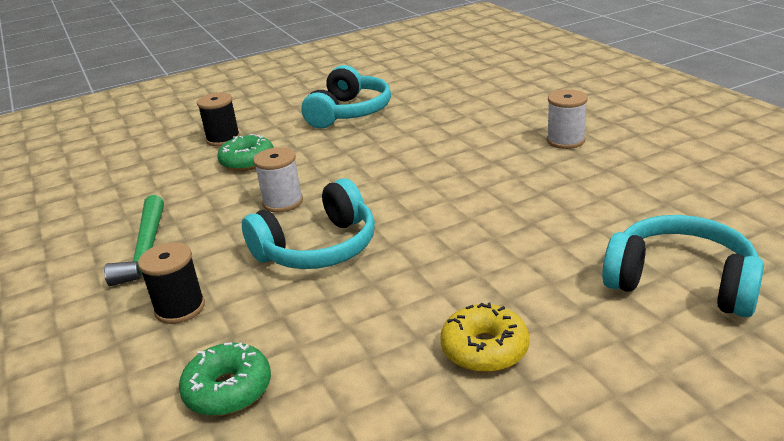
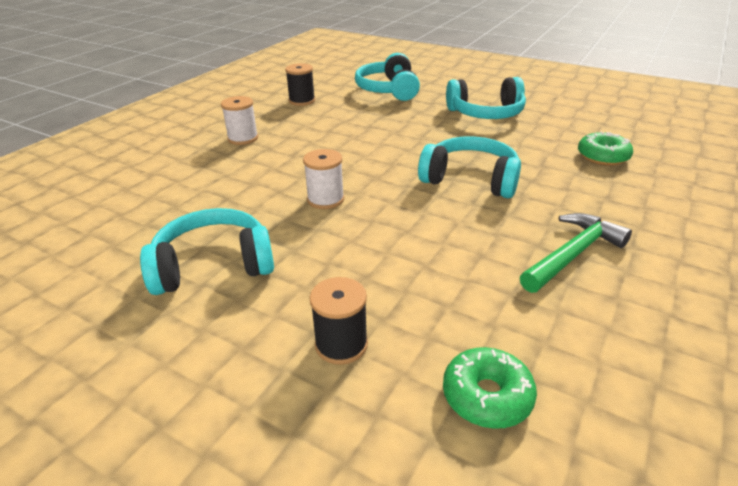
camera: 125 degrees left, 5 degrees up
black spool [138,242,205,324] -> black spool moved to [285,63,315,106]
green donut [217,134,274,171] -> green donut moved to [443,347,537,429]
white spool [253,147,303,212] -> white spool moved to [303,149,344,209]
yellow donut [440,303,530,373] -> turquoise headphones [446,77,526,119]

